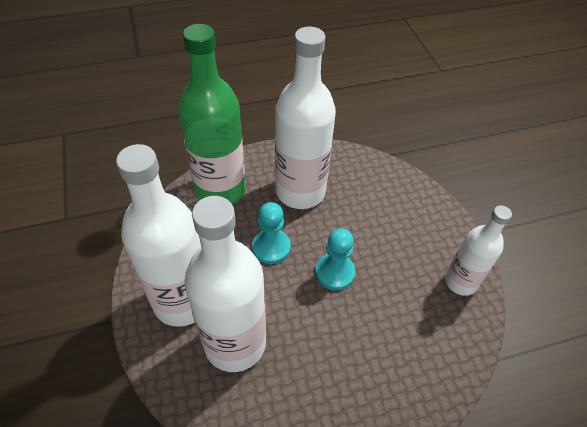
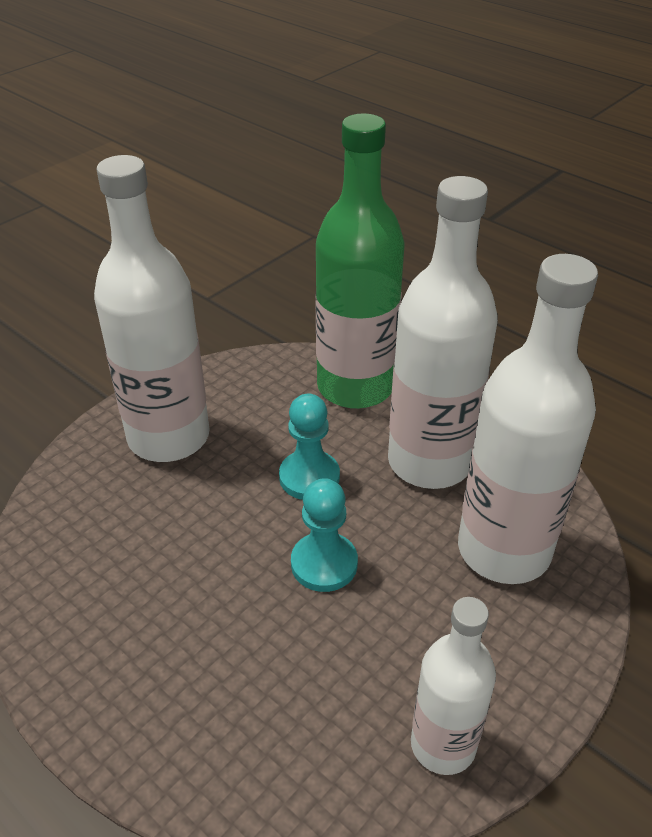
camera: 60 degrees right, 10 degrees down
white bottle [184,196,266,372] -> white bottle moved to [458,254,598,584]

